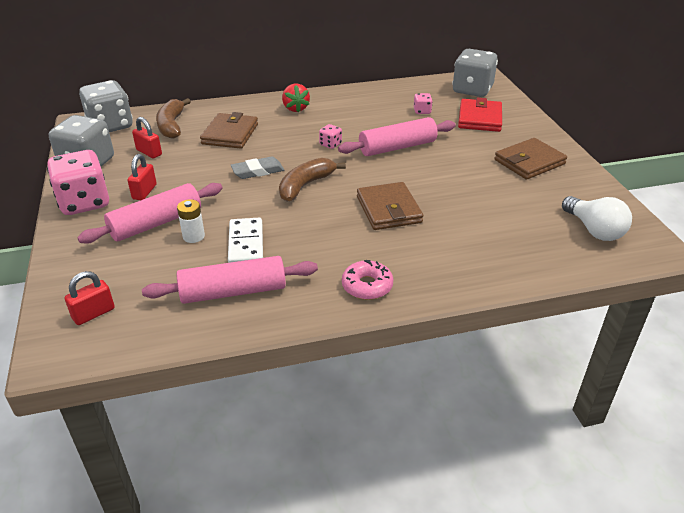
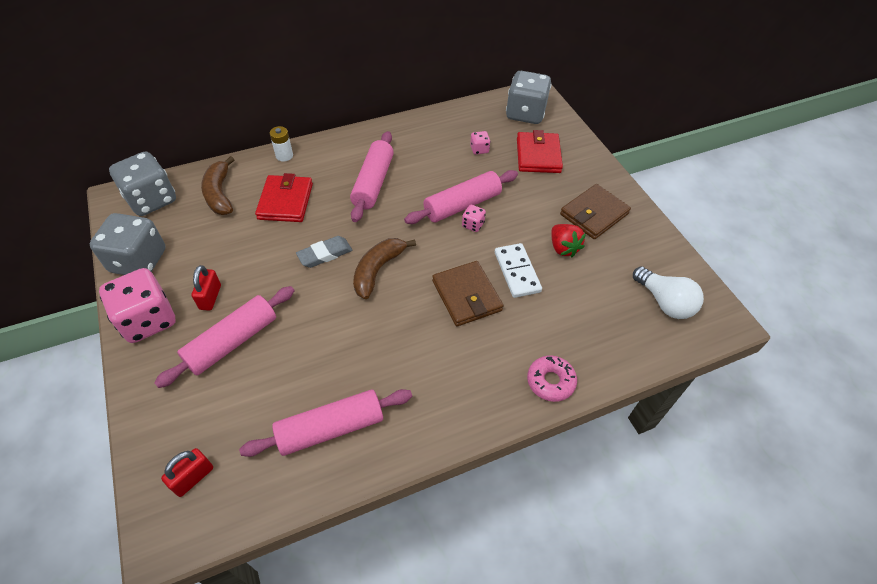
camera: 10 degrees left, 15 degrees up
red padlock [132,117,162,158] -> none
white battery [177,199,205,243] -> white battery moved to [270,126,293,162]
brown wallet [200,112,258,149] -> red wallet [255,173,313,222]
white domino [228,218,263,263] -> white domino moved to [495,243,542,298]
red strawberry [282,83,310,113] -> red strawberry moved to [551,224,586,257]
pink dice [319,124,342,149] -> pink dice moved to [462,205,486,232]
pink donut [342,260,393,300] -> pink donut moved to [527,355,577,402]
none -> pink rolling pin [350,131,394,222]

